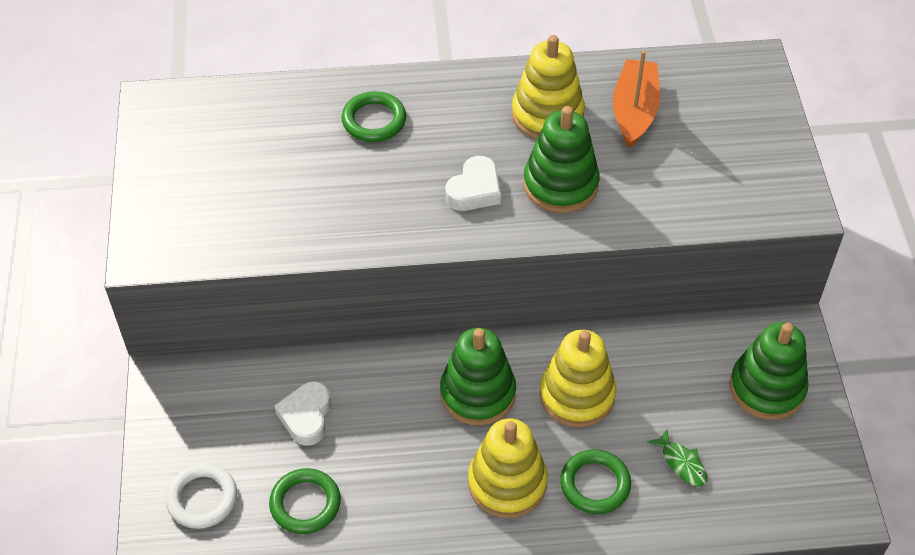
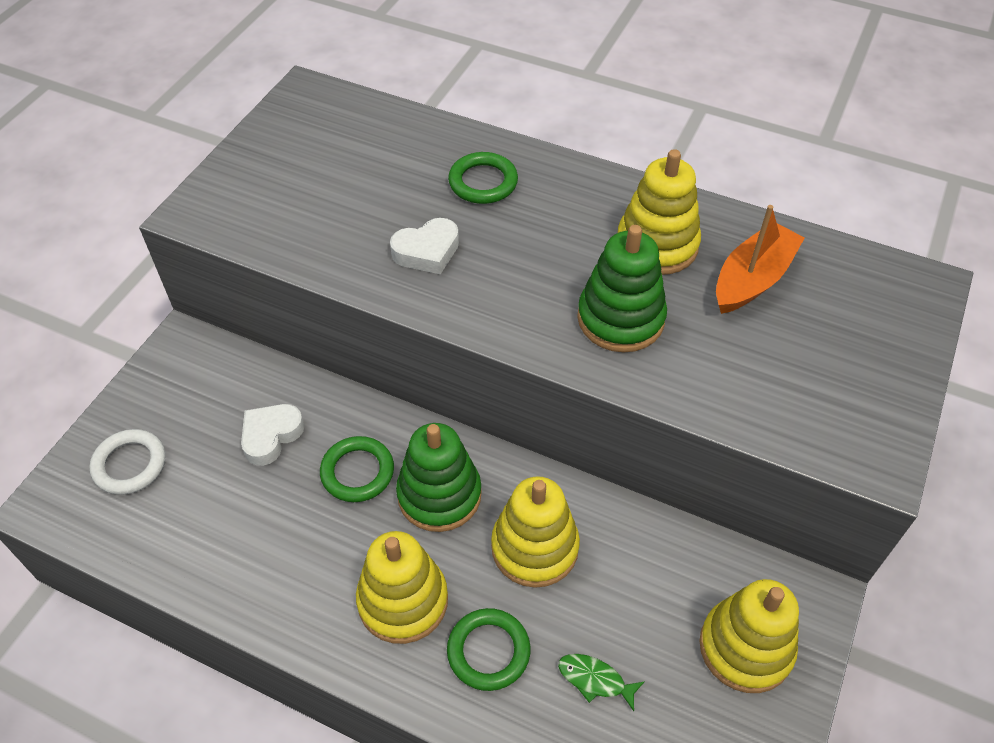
camera: 30 degrees right, 0 degrees up
green ring [269,468,341,534] -> green ring moved to [320,436,394,502]
white heart [446,156,501,211] -> white heart moved to [390,218,459,274]
green fish [647,429,707,486] -> green fish turned 120 degrees clockwise [558,654,645,711]
green stacking toy [730,322,809,420] -> yellow stacking toy [699,579,799,693]

